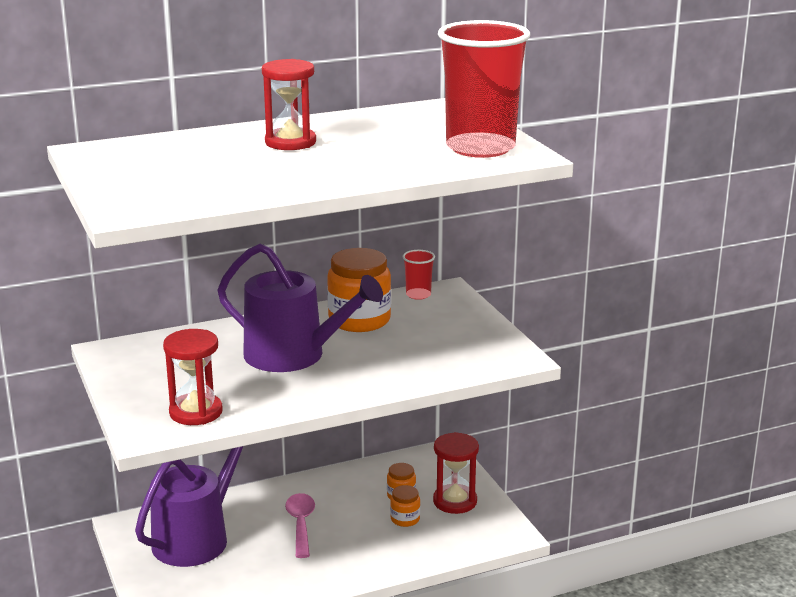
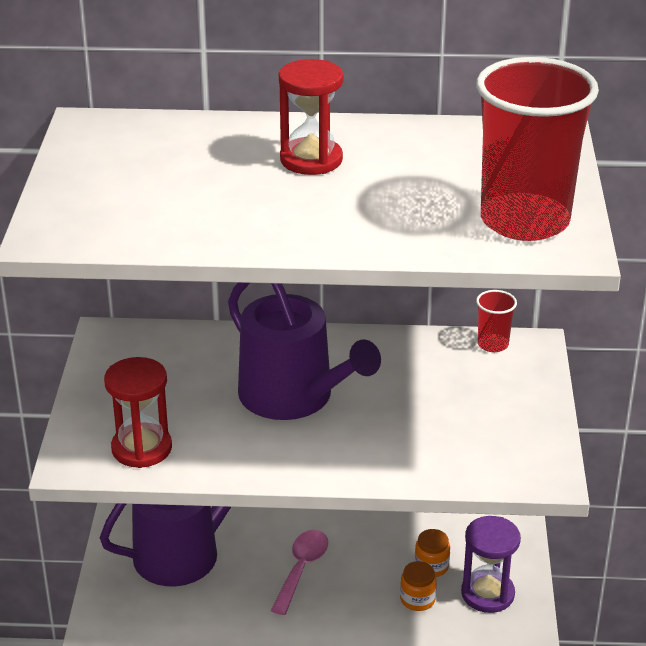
camera: 25 degrees right, 10 degrees up
orange jar [327,248,391,332] -> none
red hourglass [433,432,479,514] -> purple hourglass [461,516,521,613]

